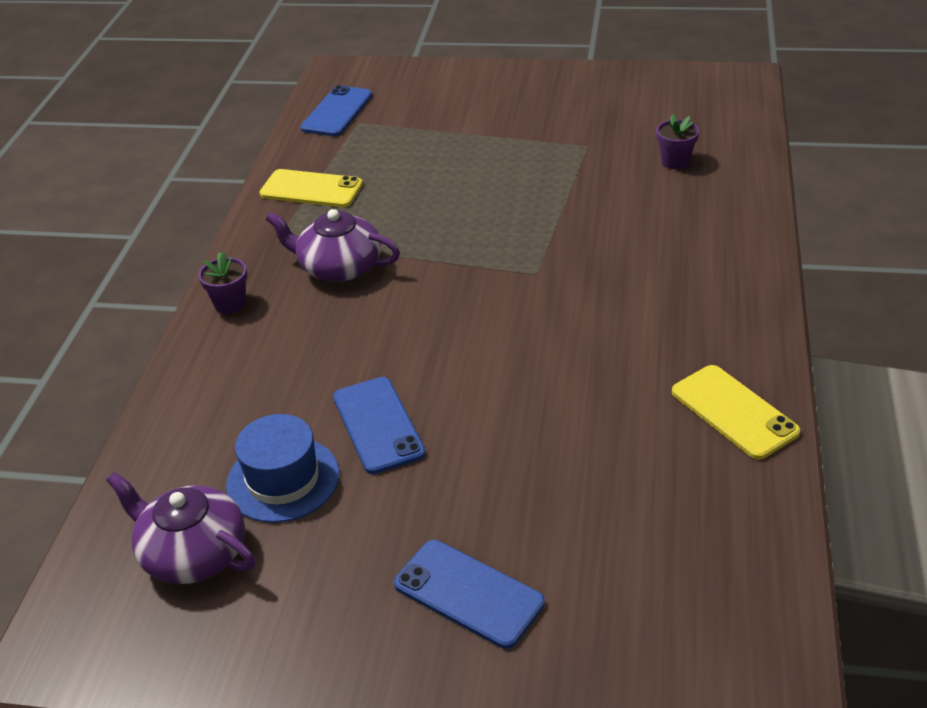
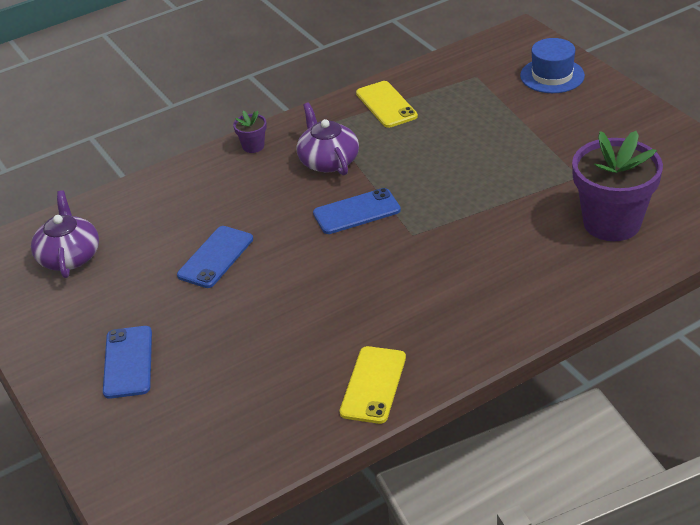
camera: 50 degrees right, 0 degrees up
blue hat [226,414,339,523] -> blue hat moved to [520,38,585,93]
blue phone [300,85,372,136] -> blue phone moved to [313,188,401,234]
purple flower pot [656,114,699,169] -> purple flower pot [572,131,663,241], size x2.32

